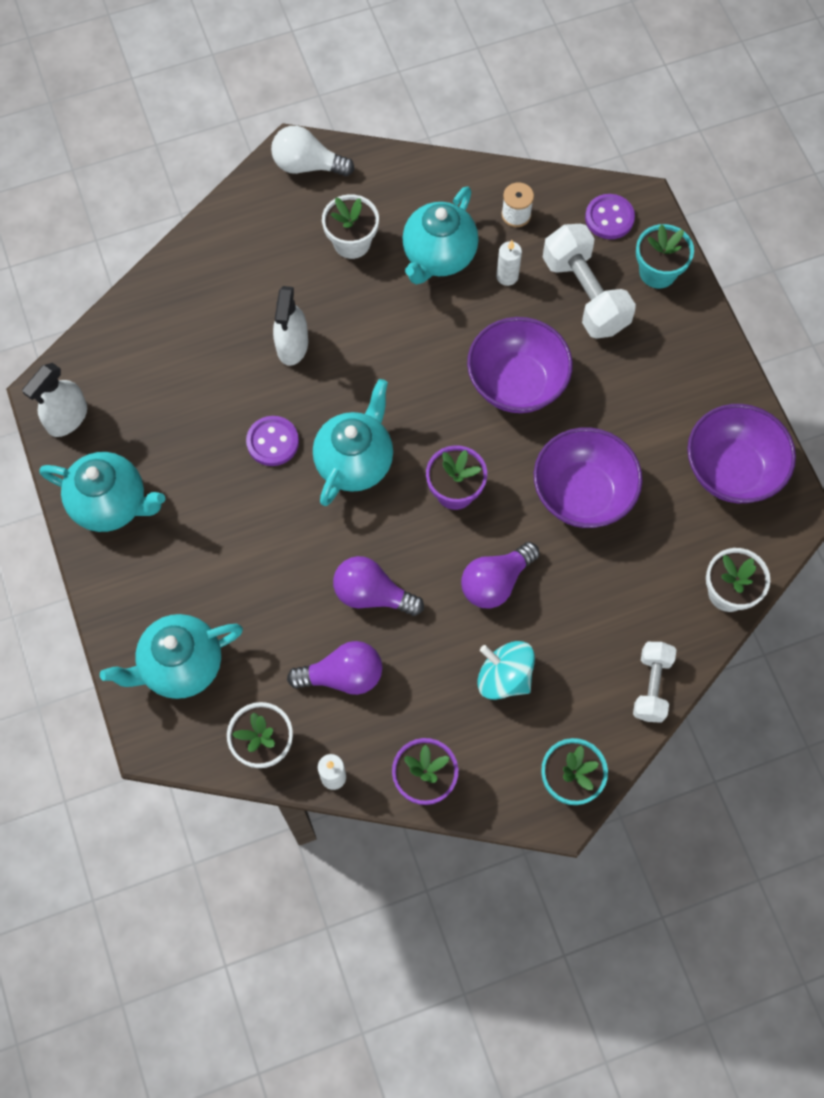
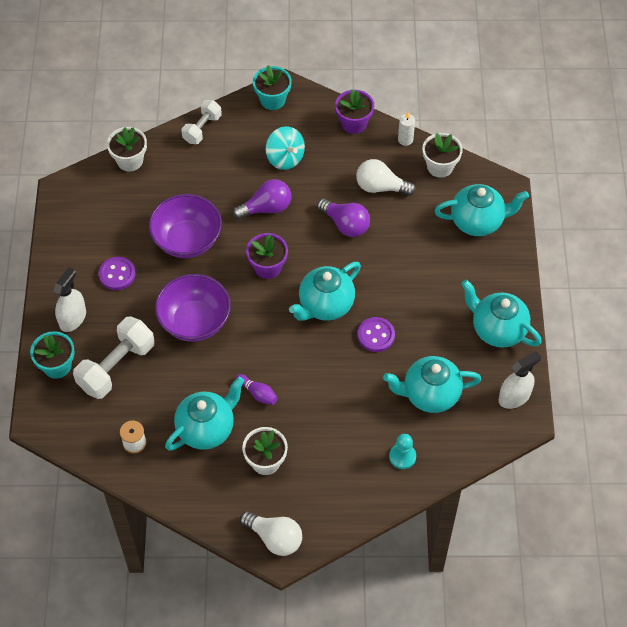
camera: 160 degrees left, 10 degrees down
white spray bottle [273,286,308,366] -> white spray bottle moved to [53,267,86,332]
purple light bulb [287,641,382,695] -> white light bulb [356,159,416,196]
white candle [496,240,522,286] -> none
white dumbbell [543,224,636,339] -> white dumbbell turned 45 degrees clockwise [73,316,155,399]
purple button [585,194,635,239] -> purple button moved to [99,257,136,290]
purple bowl [687,404,796,503] -> none
none -> purple bowling pin [236,374,278,405]
none -> turquoise teapot [383,356,481,413]
none -> turquoise pawn [389,434,416,469]

